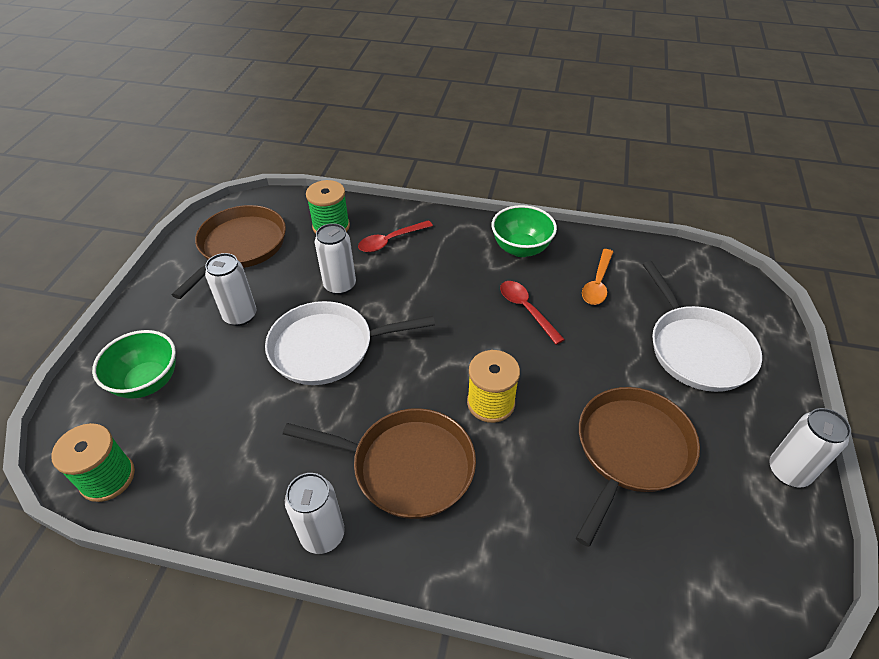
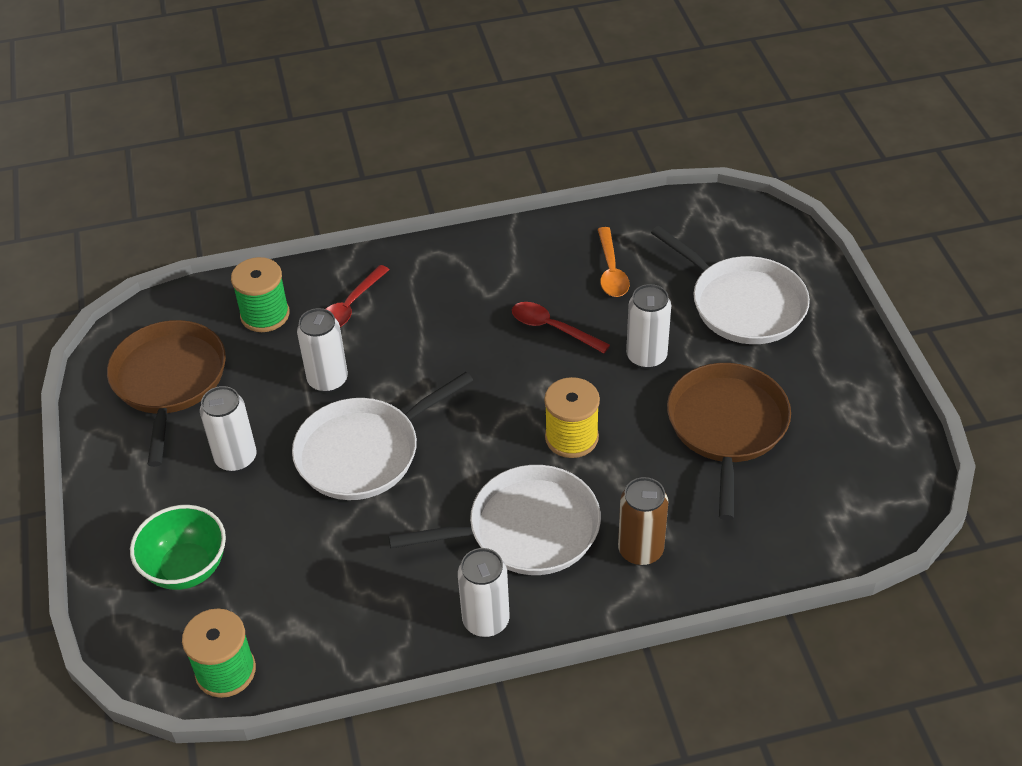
camera: 25 degrees left, 0 degrees up
brown pan [283,408,476,519] -> white pan [388,465,601,575]
green bowl [491,205,557,257] -> none
white can [769,408,851,487] -> white can moved to [626,284,671,369]
none -> brown can [618,477,668,566]

